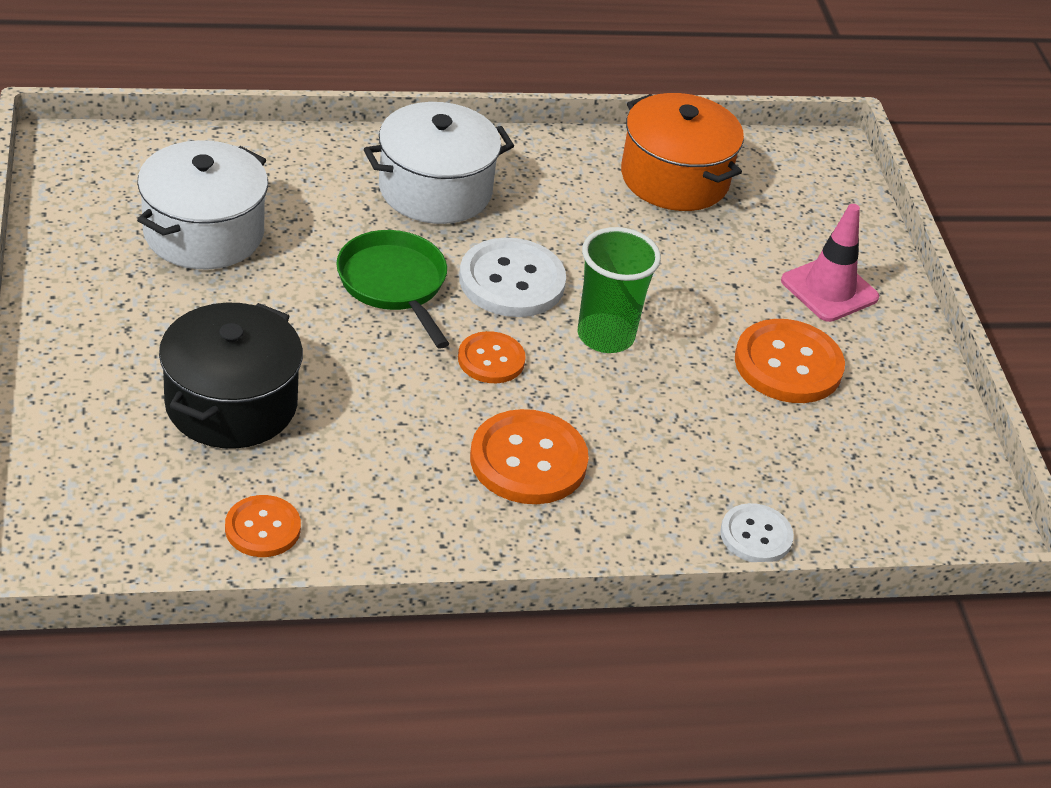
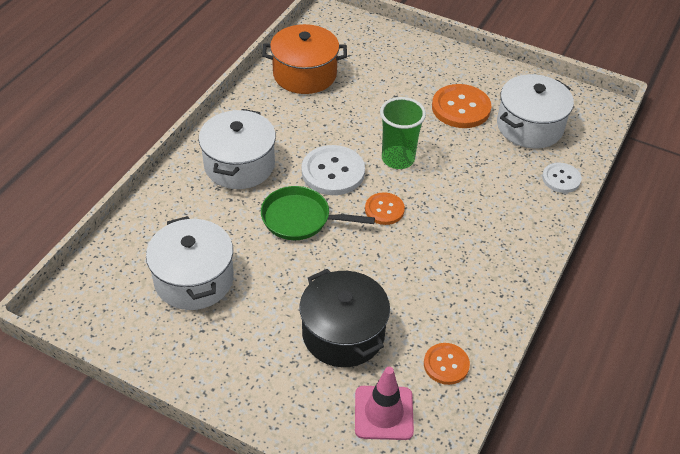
camera: 50 degrees left, 5 degrees up
orange button [470,409,589,504] -> none
pink traffic cone [781,204,879,322] -> pink traffic cone moved to [355,367,414,440]
none -> white pot [497,74,574,148]

